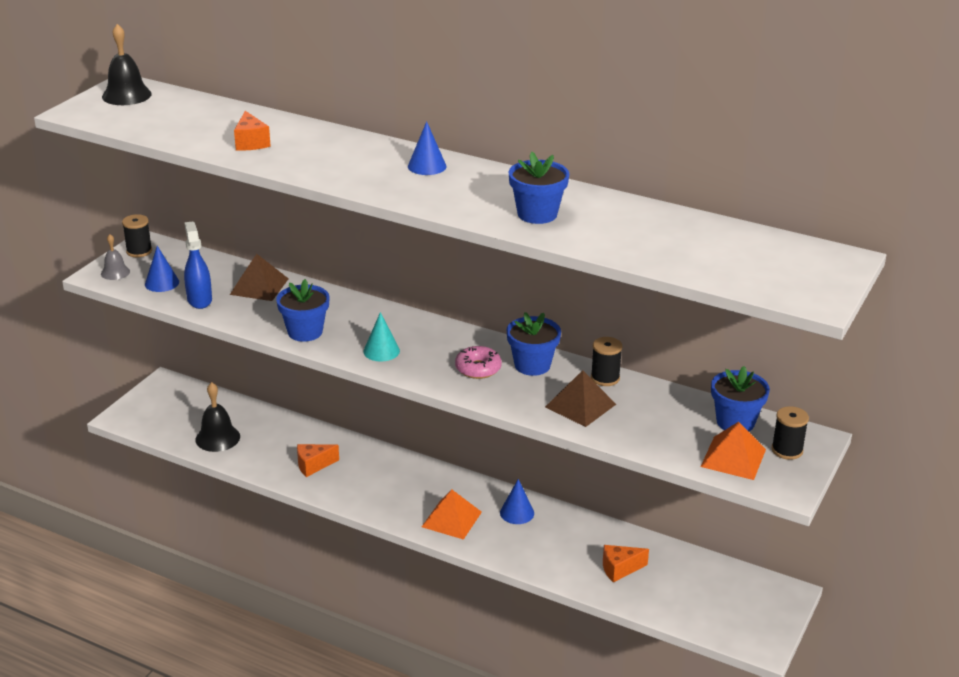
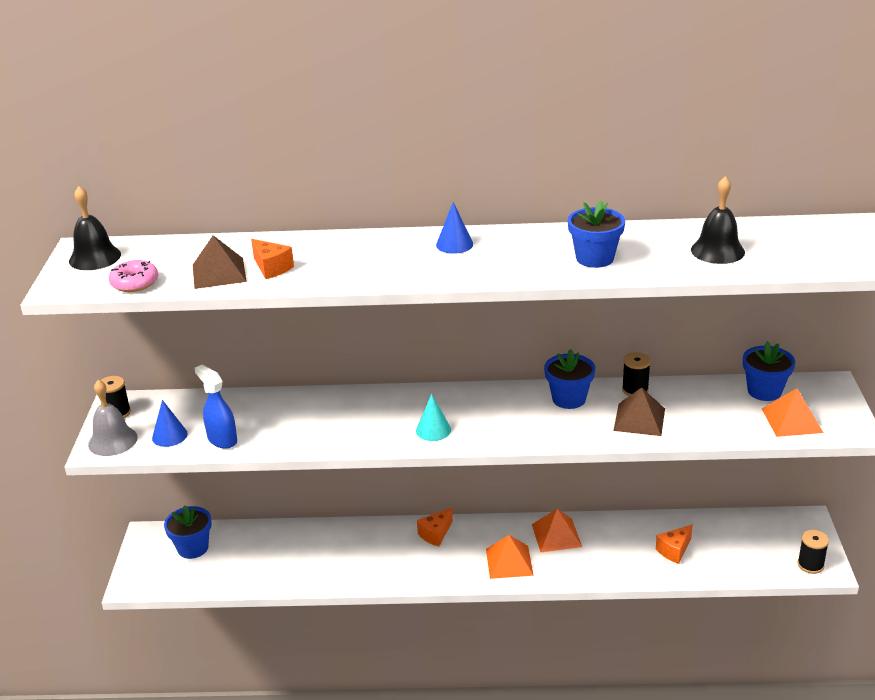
camera: 25 degrees left, 0 degrees up
grey bell [101,234,130,280] -> grey bell [88,380,138,456], size x1.61
black bell [195,382,240,452] -> black bell moved to [691,176,745,264]
brown pyramid [230,254,289,301] -> brown pyramid moved to [193,235,247,289]
blue flower pot [276,279,330,342] -> blue flower pot moved to [164,505,212,559]
orange cheese [297,444,339,477] -> orange cheese moved to [417,508,453,546]
pink donut [455,346,502,379] -> pink donut moved to [109,260,158,292]
blue cone [500,479,534,524] -> orange pyramid [532,509,582,552]
black spool [772,406,809,460] -> black spool moved to [798,530,829,574]

